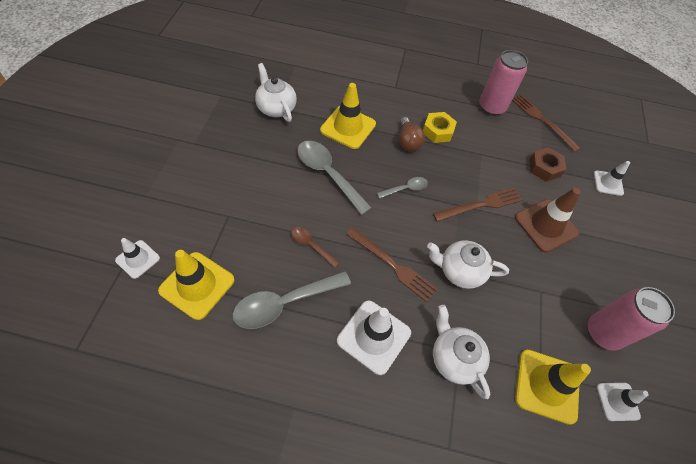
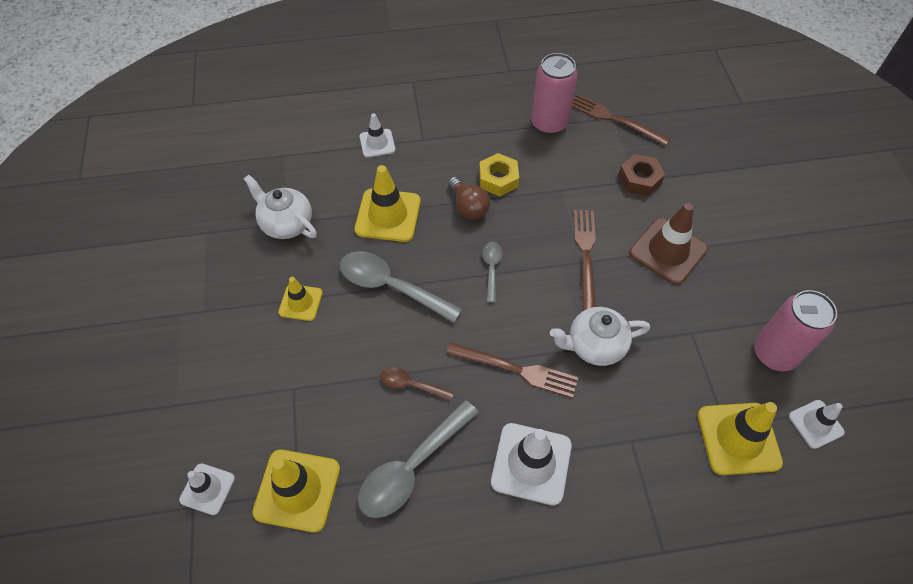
camera: 15 degrees left, 0 degrees up
grey spoon [377,177,428,199] -> grey spoon turned 45 degrees counterclockwise [482,242,503,303]
brown fork [433,188,522,222] -> brown fork turned 45 degrees counterclockwise [574,210,596,311]
white teapot [433,305,490,399] -> none
white traffic cone [594,161,630,196] -> white traffic cone moved to [360,113,395,158]
none -> yellow traffic cone [278,277,323,321]

